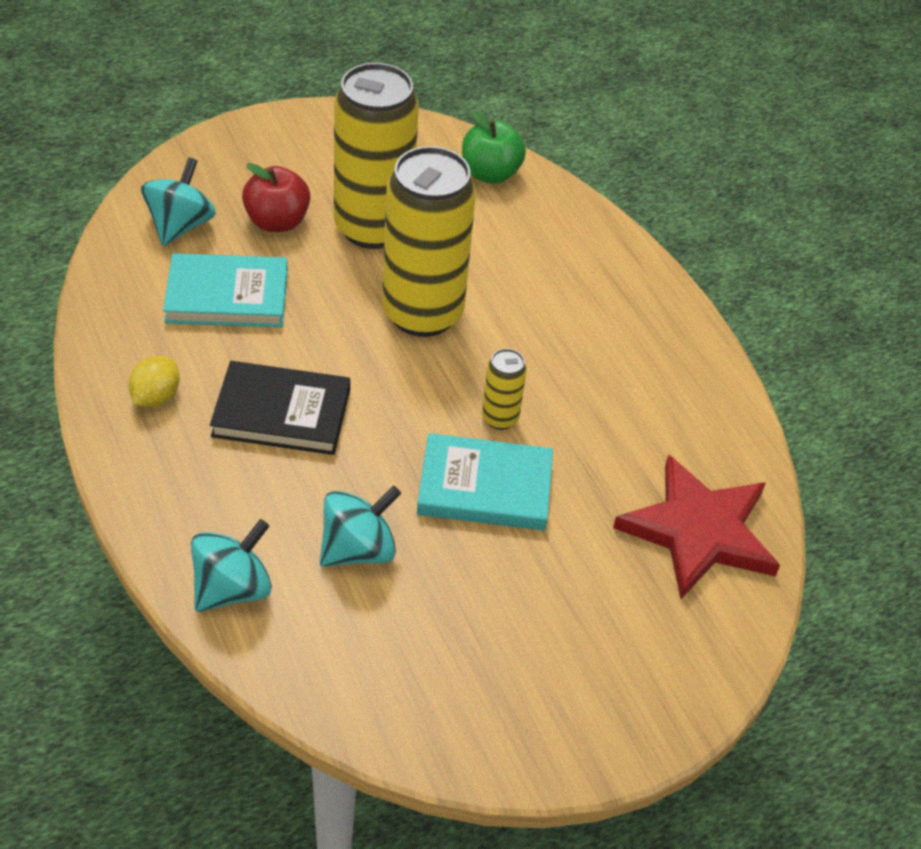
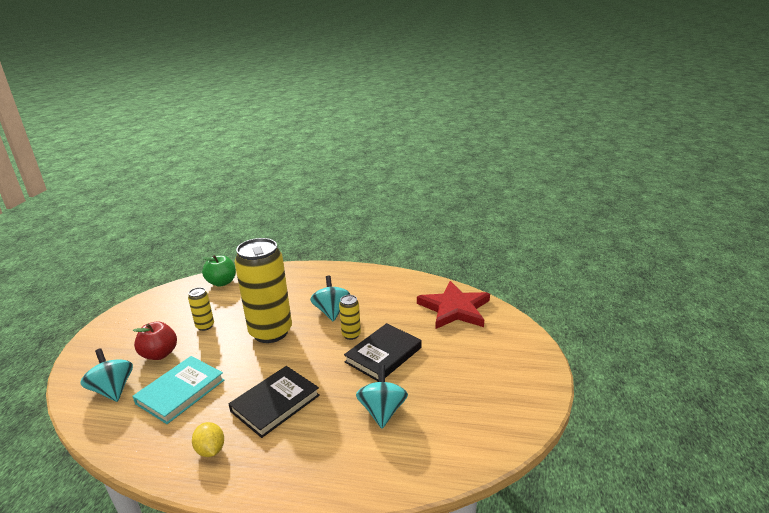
camera: 50 degrees left, 20 degrees down
turquoise spinning top [191,519,272,612] -> turquoise spinning top moved to [310,276,350,322]
yellow can [334,63,419,249] -> yellow can [188,287,214,331], size x0.44
turquoise book [417,433,553,530] -> black book [344,323,422,382]

